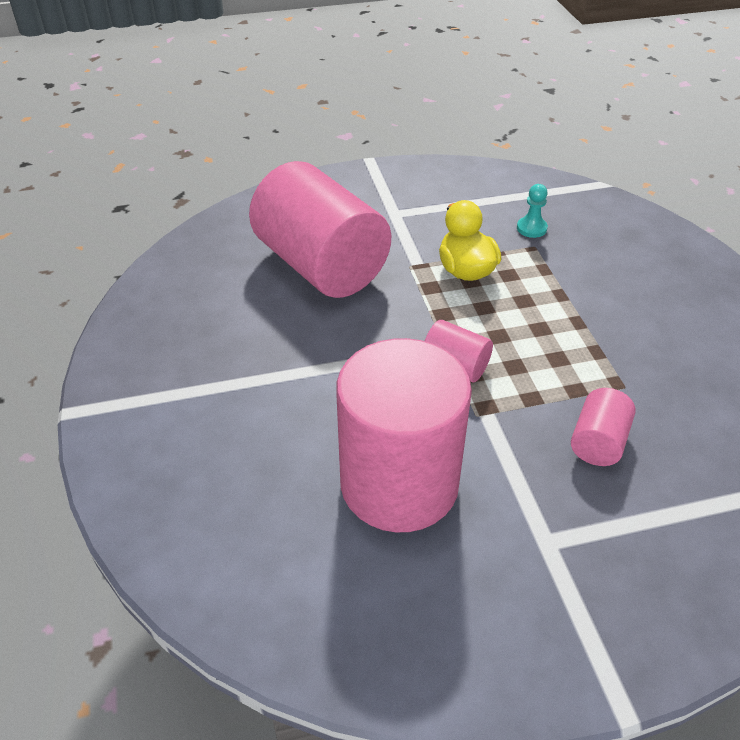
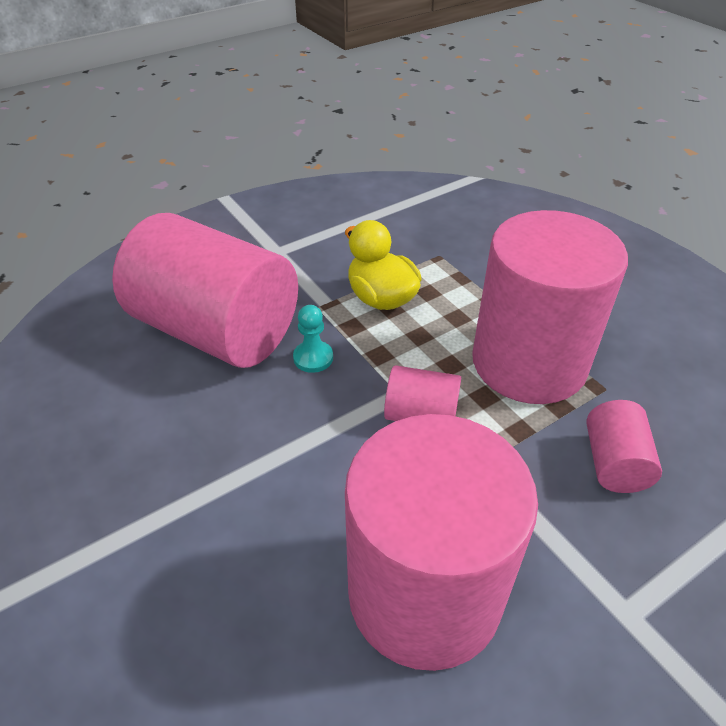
camera: 20 degrees left, 0 degrees up
turquoise pawn [517,184,548,238] -> turquoise pawn moved to [293,305,333,373]
none -> pink cylinder [472,210,628,404]

